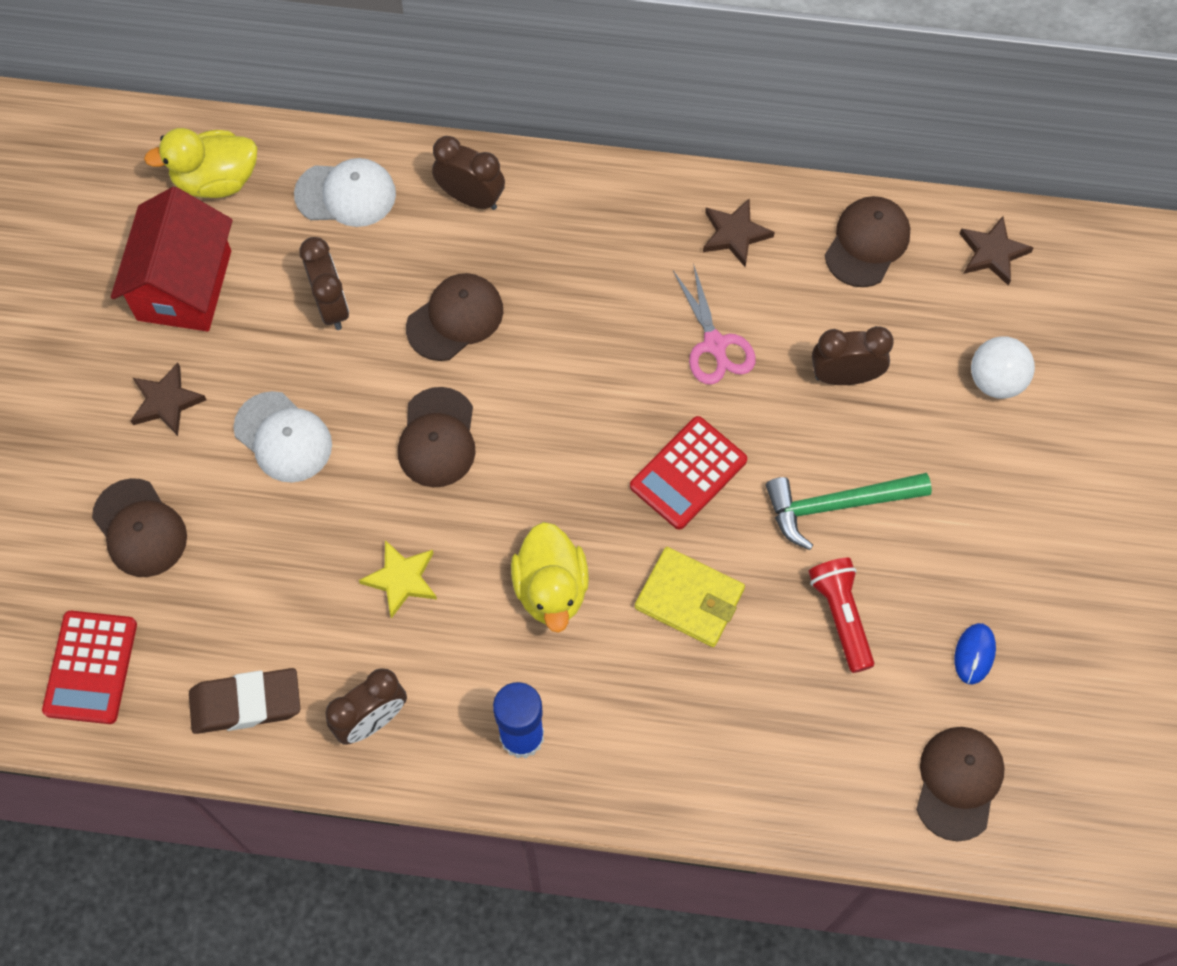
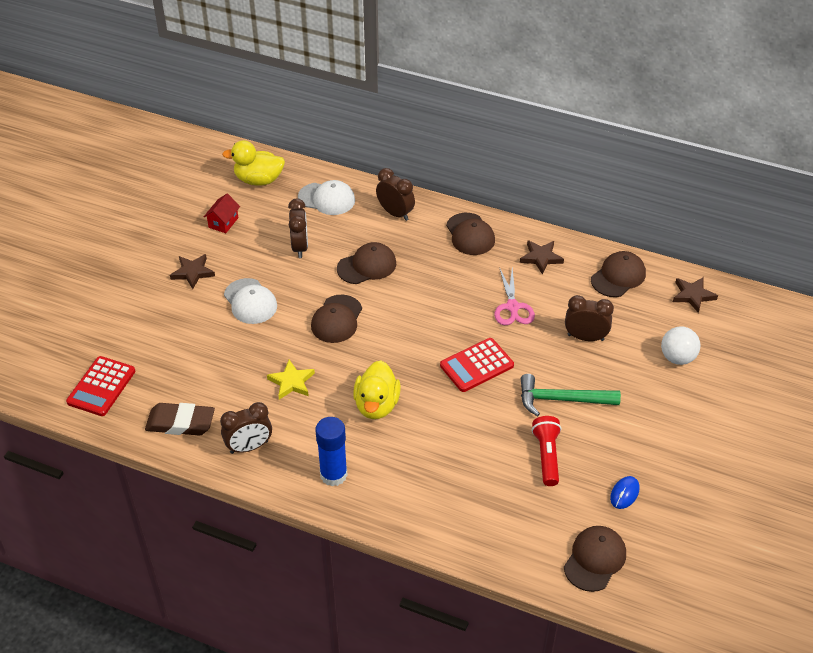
camera: 15 degrees right, 20 degrees down
brown cap [92,478,187,577] -> brown cap moved to [446,213,495,255]
red house [111,187,233,332] -> red house [204,194,240,233], size x0.47
yellow wallet [635,547,745,647] -> none

